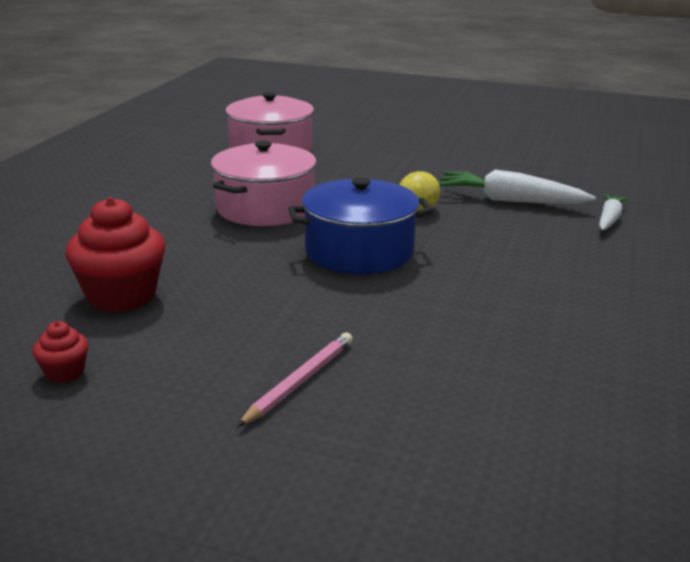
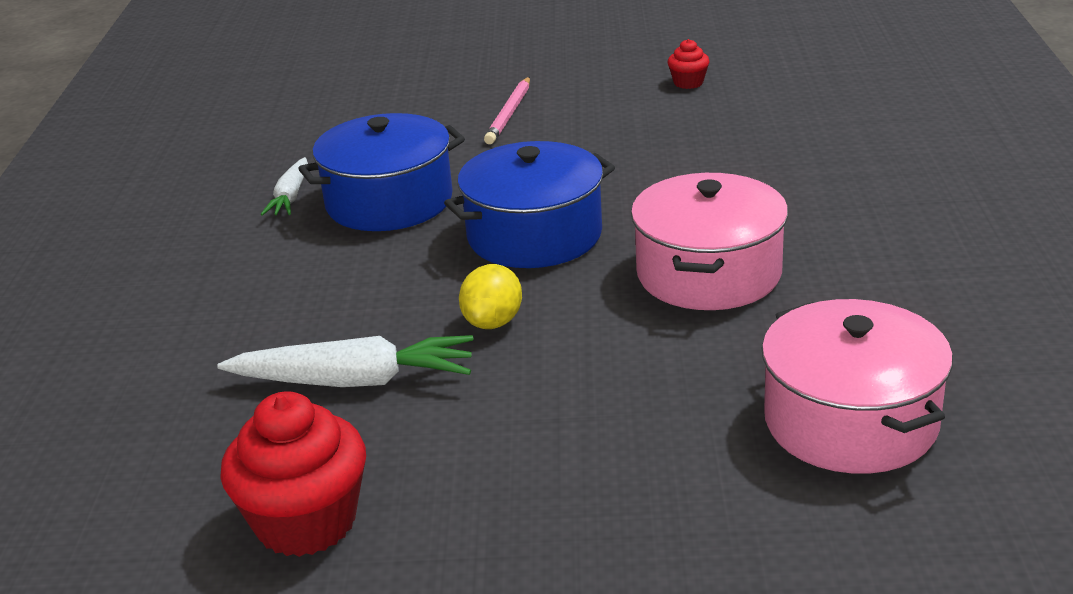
camera: 165 degrees right, 5 degrees up
red cupcake [66,197,166,312] -> red cupcake moved to [220,391,366,557]
white carrot [599,194,628,231] -> white carrot moved to [260,157,308,216]
none -> blue pot [298,113,465,231]

